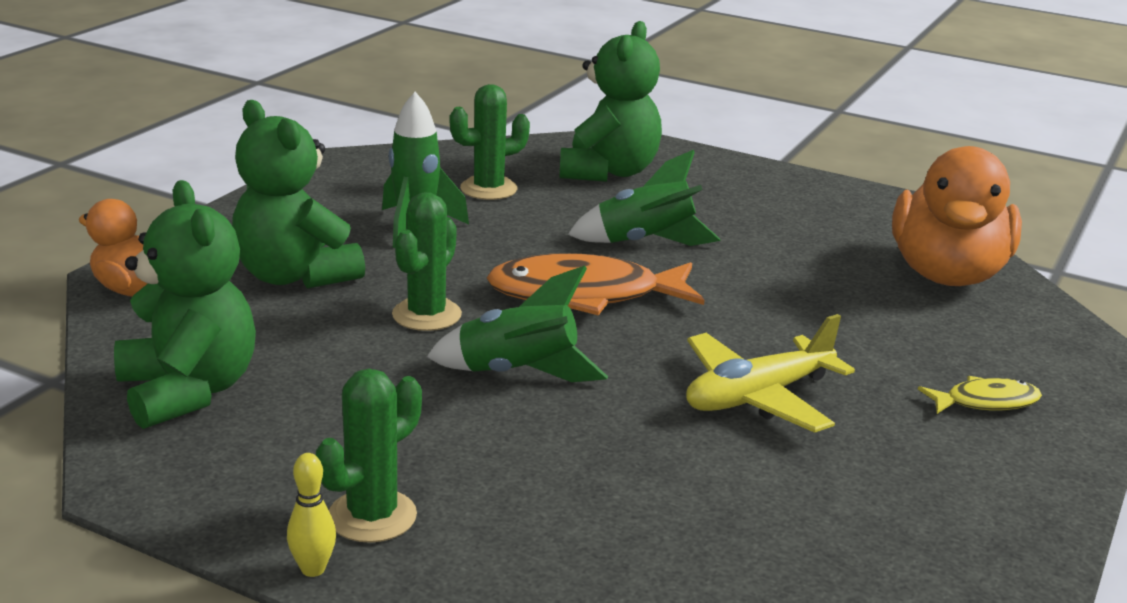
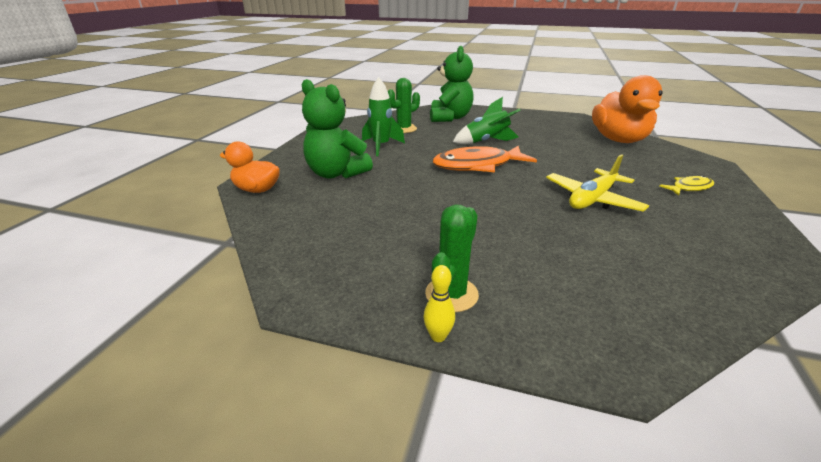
camera: 10 degrees left, 5 degrees up
green teddy bear [114,180,256,429] -> none
green cactus [392,192,462,331] -> none
green rocket [427,265,608,382] -> none

